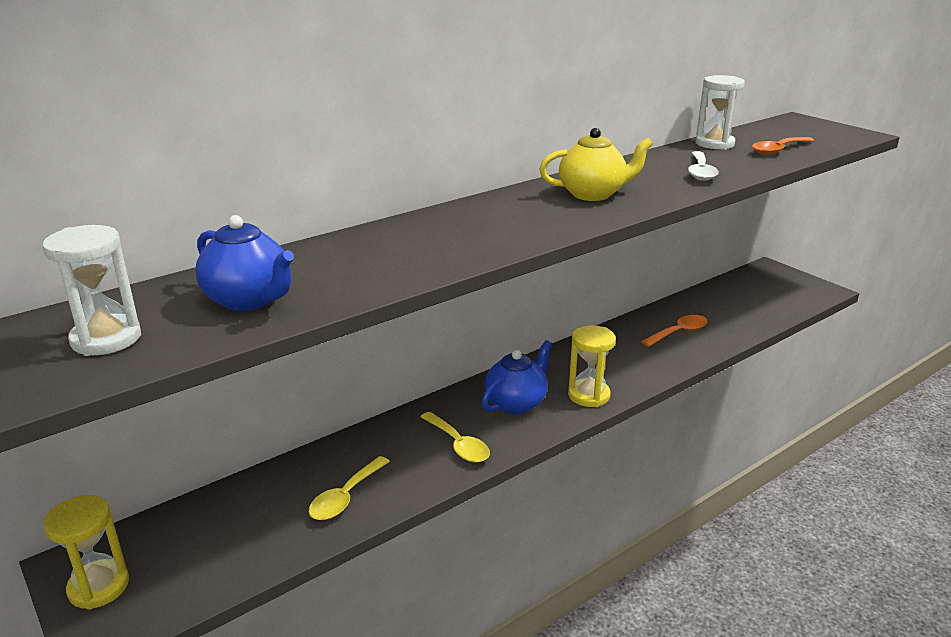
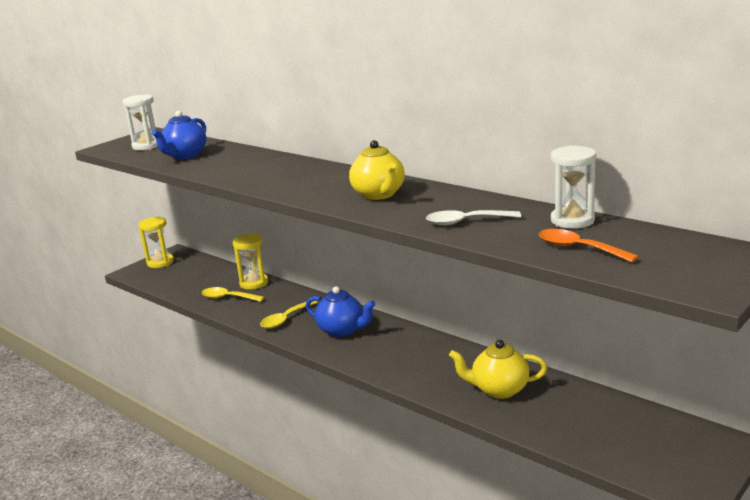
camera: 80 degrees right, 5 degrees down
yellow hourglass [568,325,616,407] -> yellow hourglass moved to [233,233,268,289]
orange spoon [641,315,708,347] -> yellow teapot [449,340,547,399]

